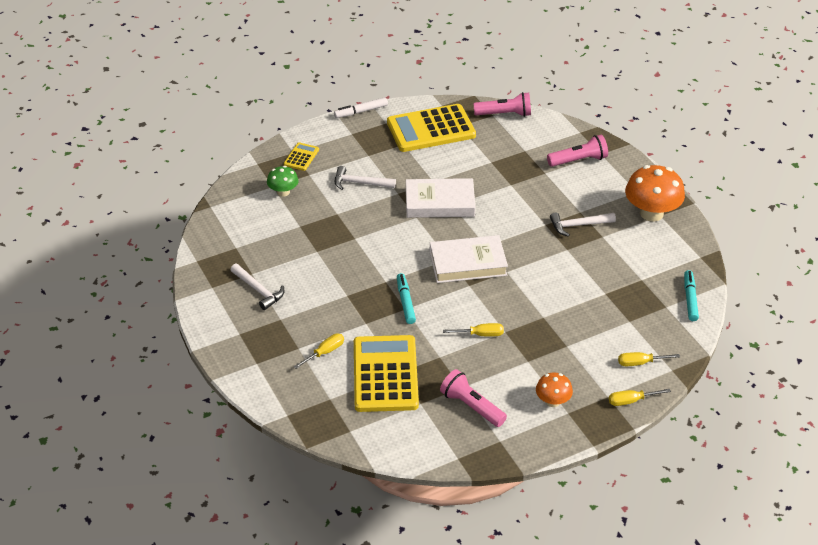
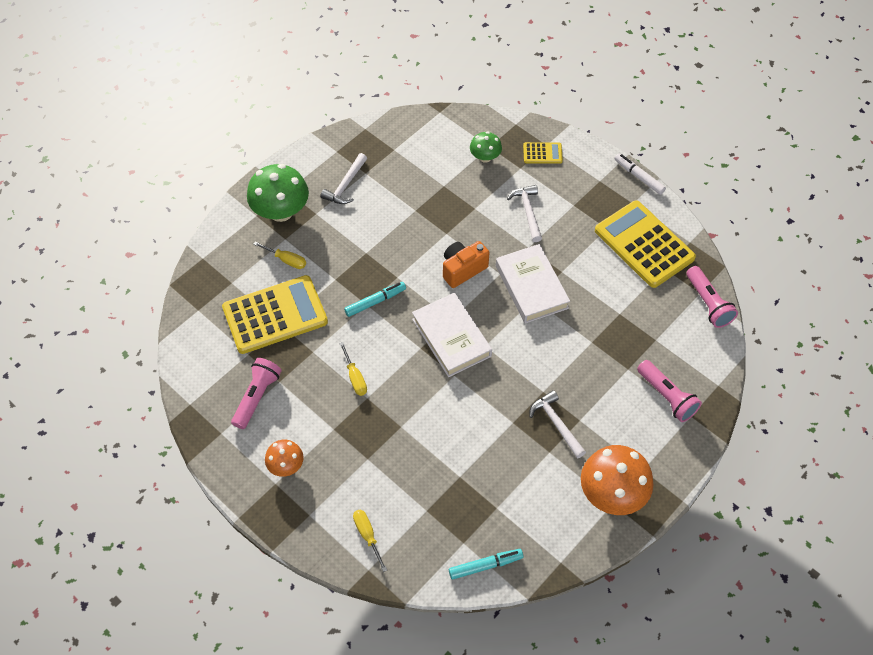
camera: 70 degrees right, 15 degrees up
yellow screwdriver [609,389,671,406] -> none
none -> green mushroom [247,164,309,222]
none -> orange camera [443,241,489,288]

